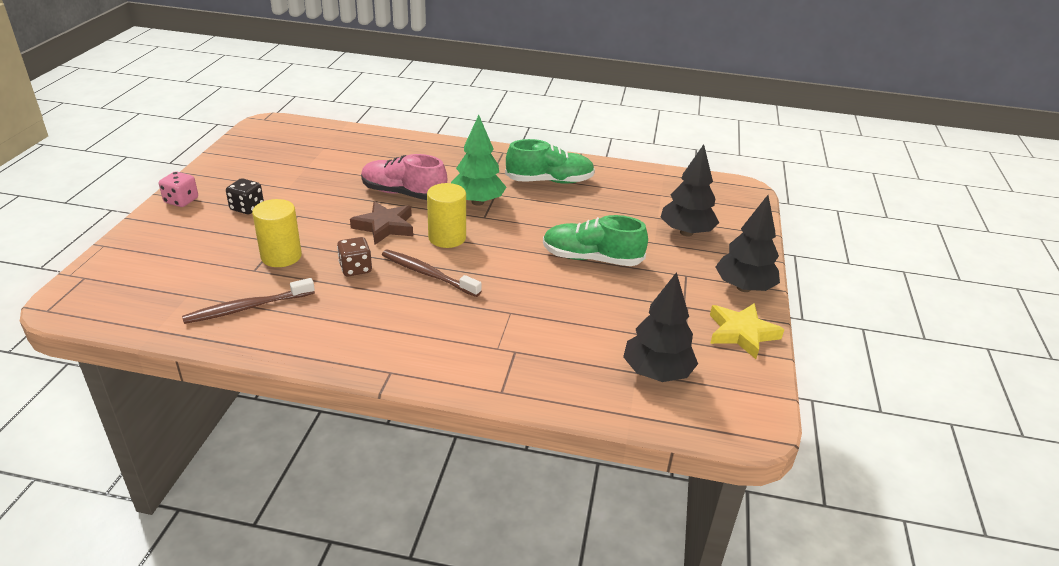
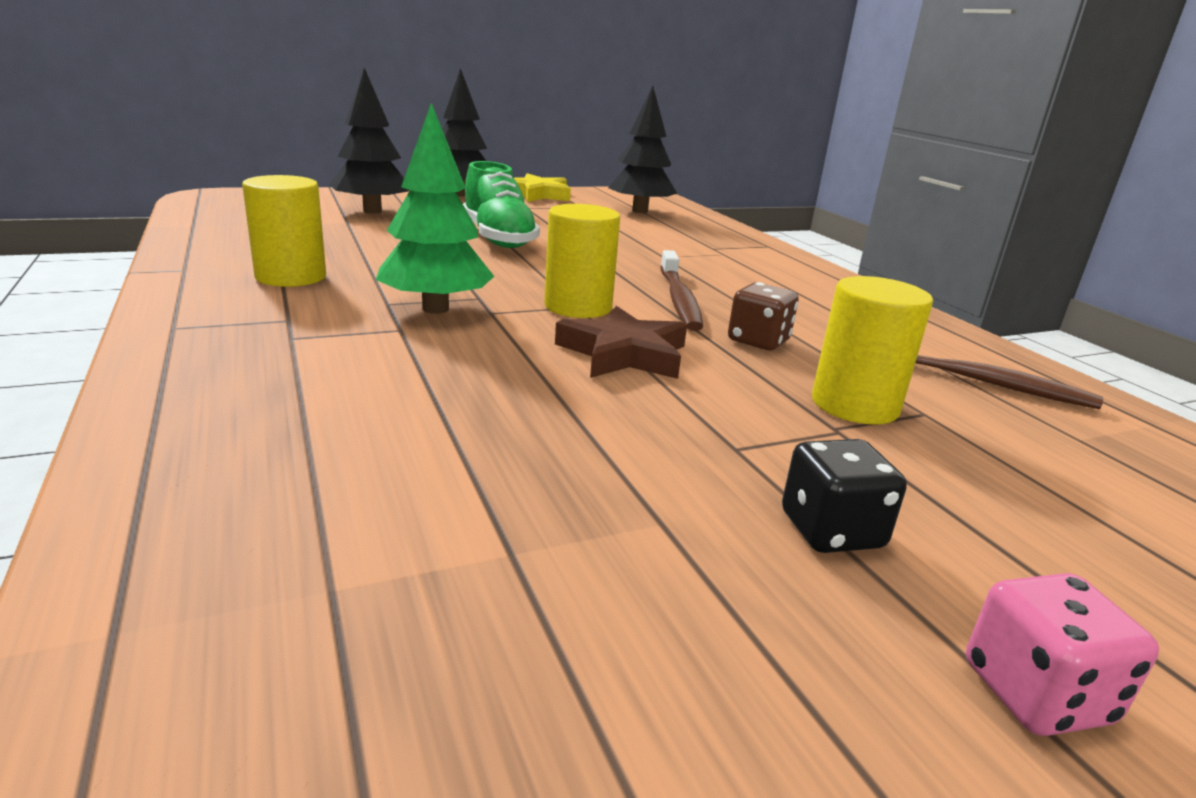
camera: 125 degrees left, 10 degrees down
pink shoe [361,154,447,200] -> none
green shoe [505,139,595,184] -> yellow cylinder [242,175,326,287]

